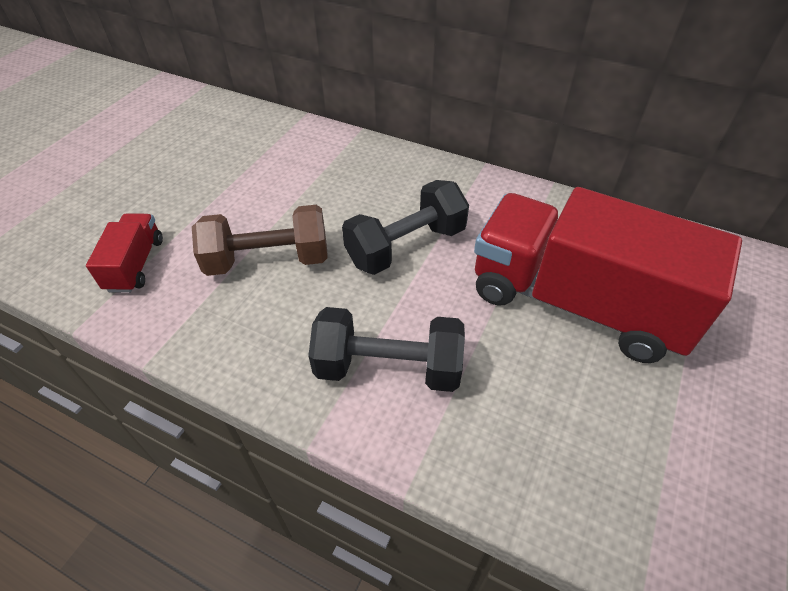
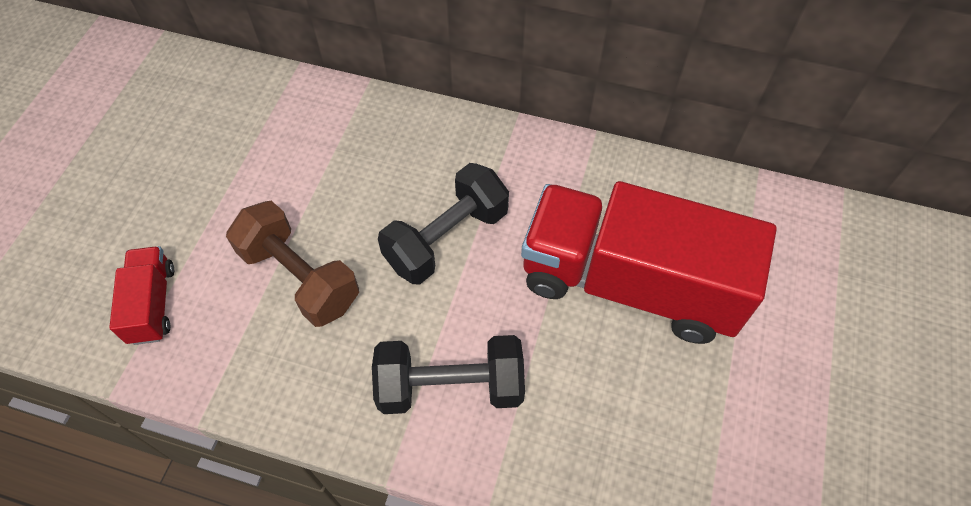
camera: 10 degrees left, 10 degrees up
brown dumbbell [192,205,327,276] -> brown dumbbell turned 60 degrees clockwise [226,201,359,327]

